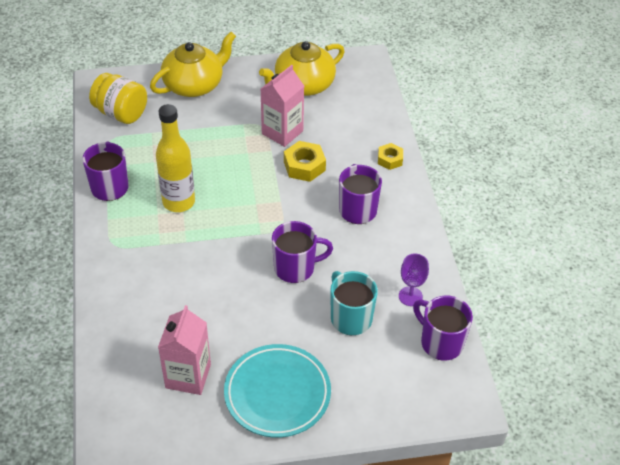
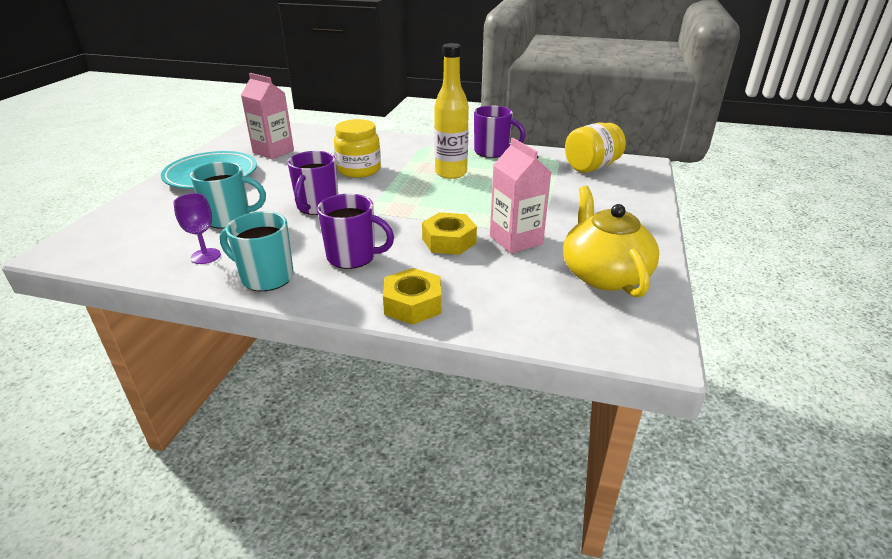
camera: 115 degrees right, 15 degrees down
yellow teapot [150,32,236,97] -> none
yellow nut [378,143,403,170] -> yellow nut [383,268,441,325], size x1.53
purple mug [413,296,473,361] -> none
none -> turquoise mug [220,211,294,291]
none -> yellow jar [334,119,381,178]

